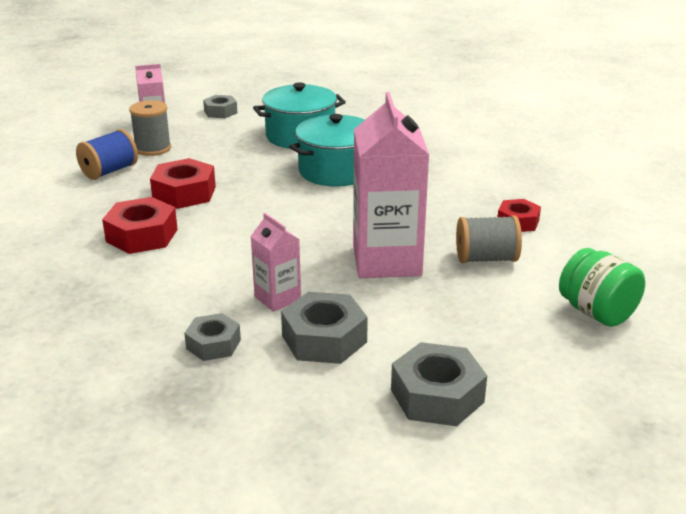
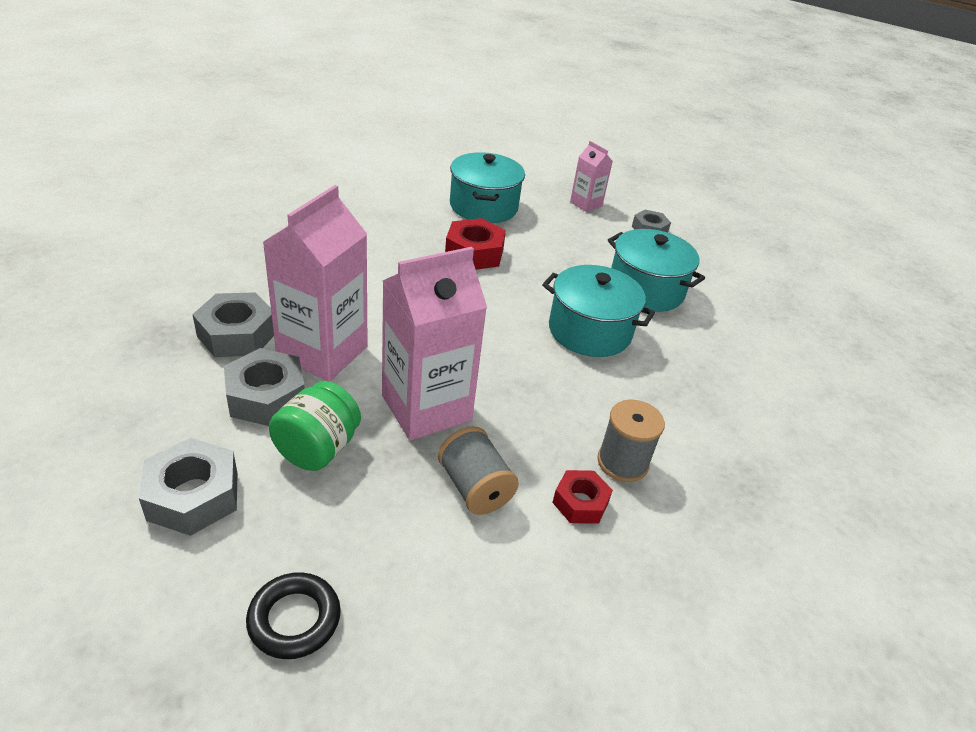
camera: 60 degrees right, 10 degrees up
blue spool [76,129,138,180] -> turquoise pot [450,152,525,223]
red nut [102,197,178,254] -> none
grey spool [129,100,171,156] -> grey spool moved to [597,400,665,482]
grey nut [184,313,241,361] -> grey nut [192,292,274,357], size x1.58
pink carton [251,213,301,312] -> pink carton [263,185,368,381], size x1.97
green jar [559,248,645,327] -> green jar moved to [269,381,361,471]
none -> black ring [246,572,341,659]

